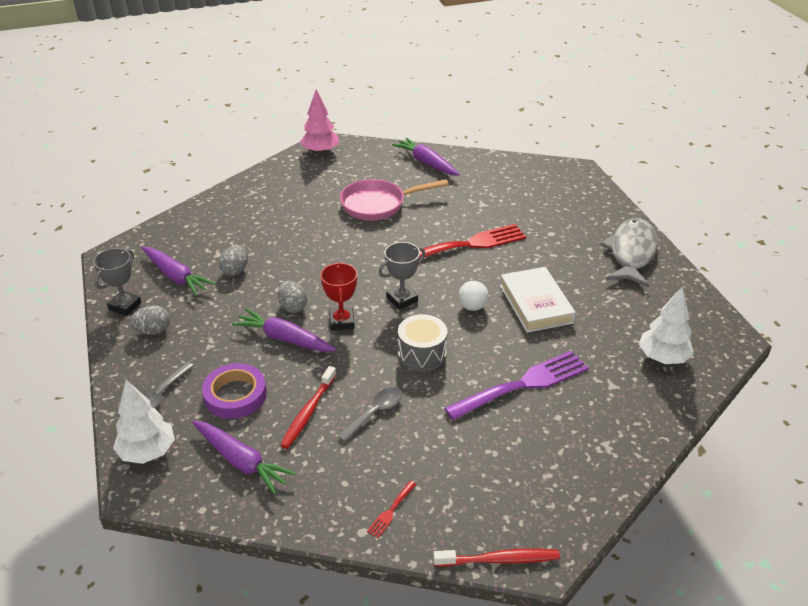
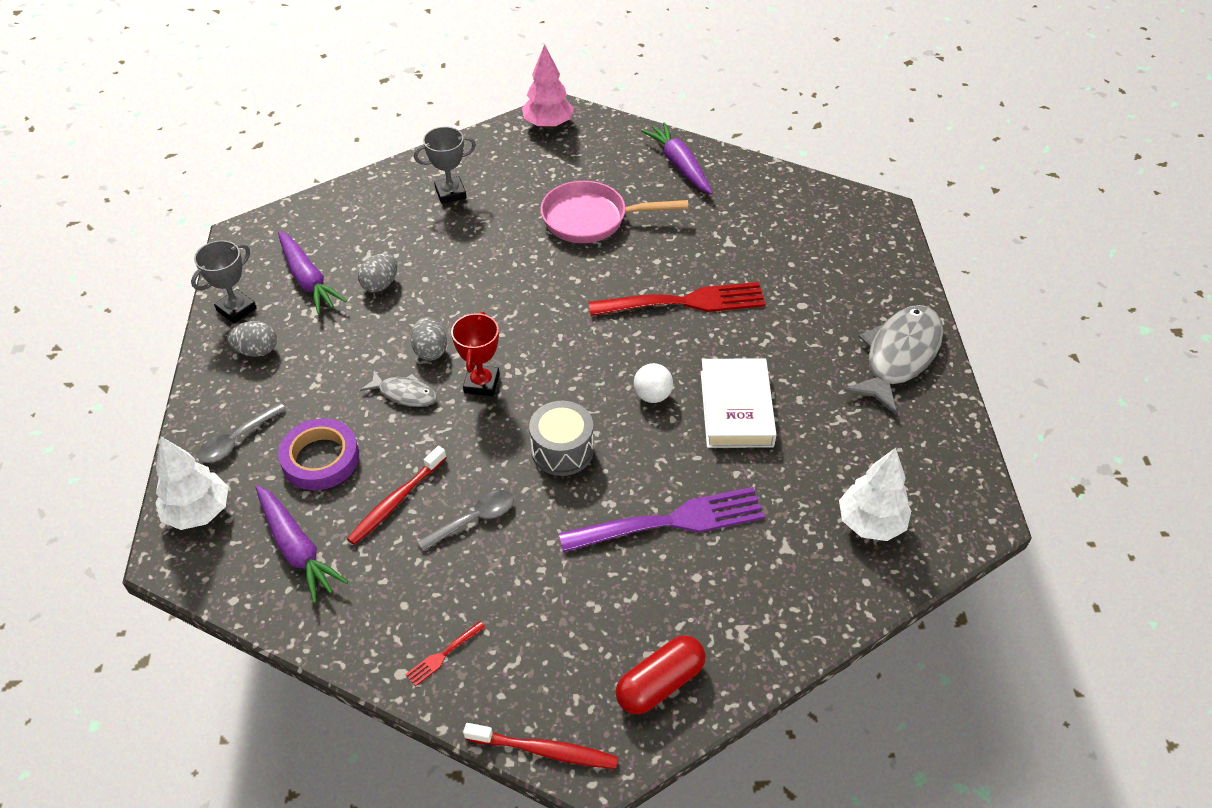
camera: 15 degrees right, 10 degrees up
purple carrot [232,309,336,352] -> grey fish [360,370,437,407]
grey trophy [378,242,425,310] -> grey trophy moved to [414,127,476,204]
none -> red capsule [616,635,706,714]

